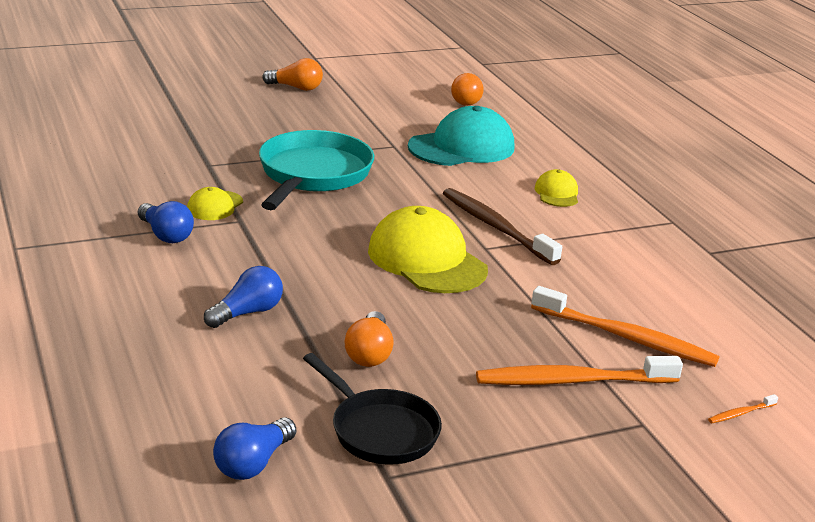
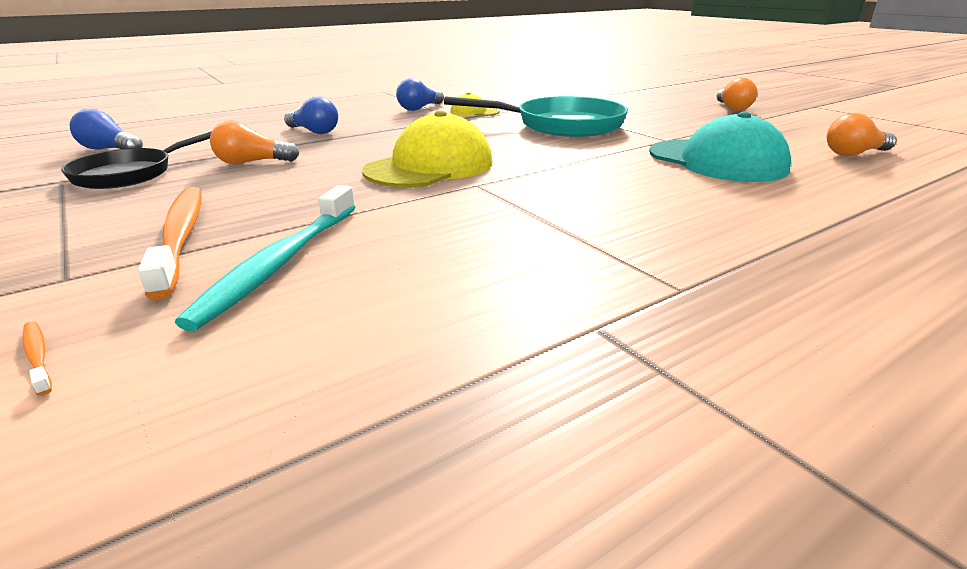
camera: 80 degrees right, 0 degrees up
brown toothbrush [443,188,562,265] -> none
orange toothbrush [531,286,719,367] -> turquoise toothbrush [175,185,355,332]
yellow cap [535,169,578,207] -> none

